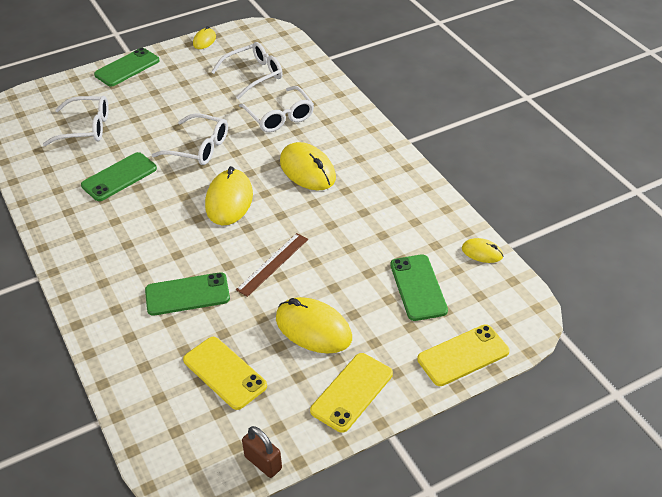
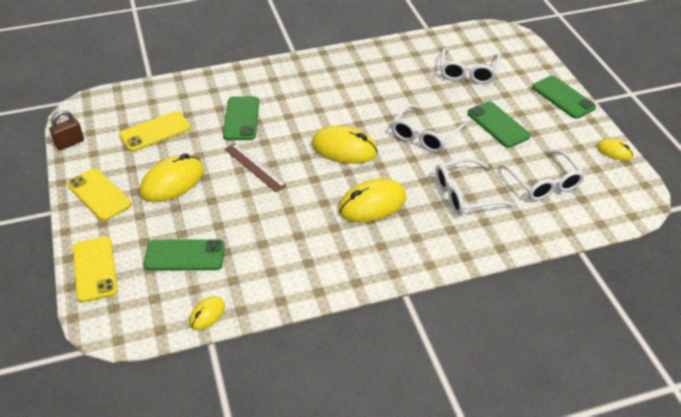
camera: 100 degrees right, 0 degrees up
green phone [81,152,157,201] -> green phone moved to [467,101,531,148]

